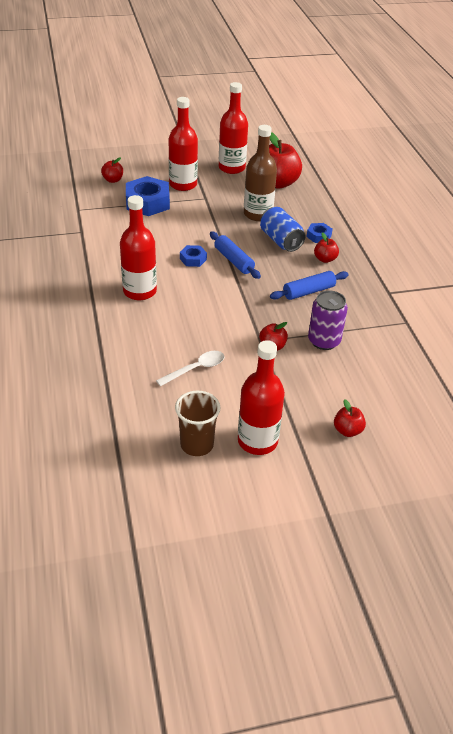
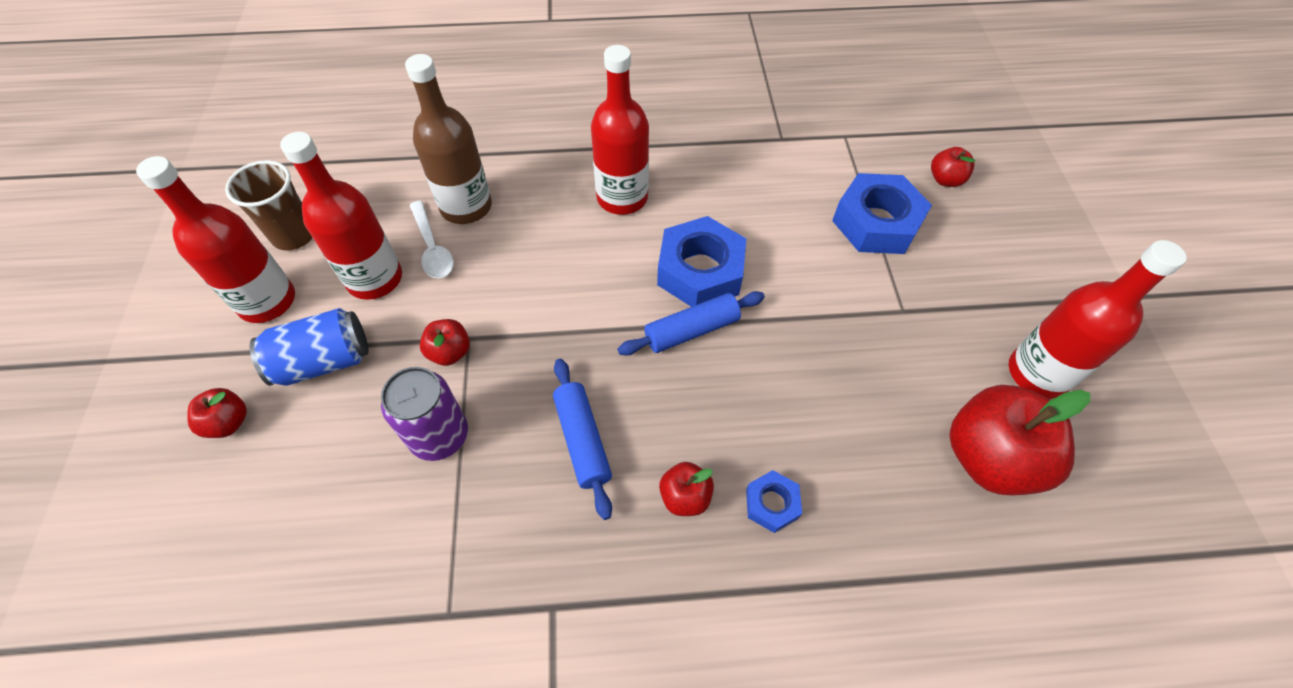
camera: 100 degrees right, 15 degrees up
red bottle [169,97,198,191] -> red bottle moved to [280,132,402,300]
blue nut [180,245,207,267] -> blue nut [657,216,746,307], size x1.98
brown bottle [244,125,277,221] -> brown bottle moved to [405,54,492,224]
blue can [260,207,306,252] -> blue can moved to [250,308,369,386]

